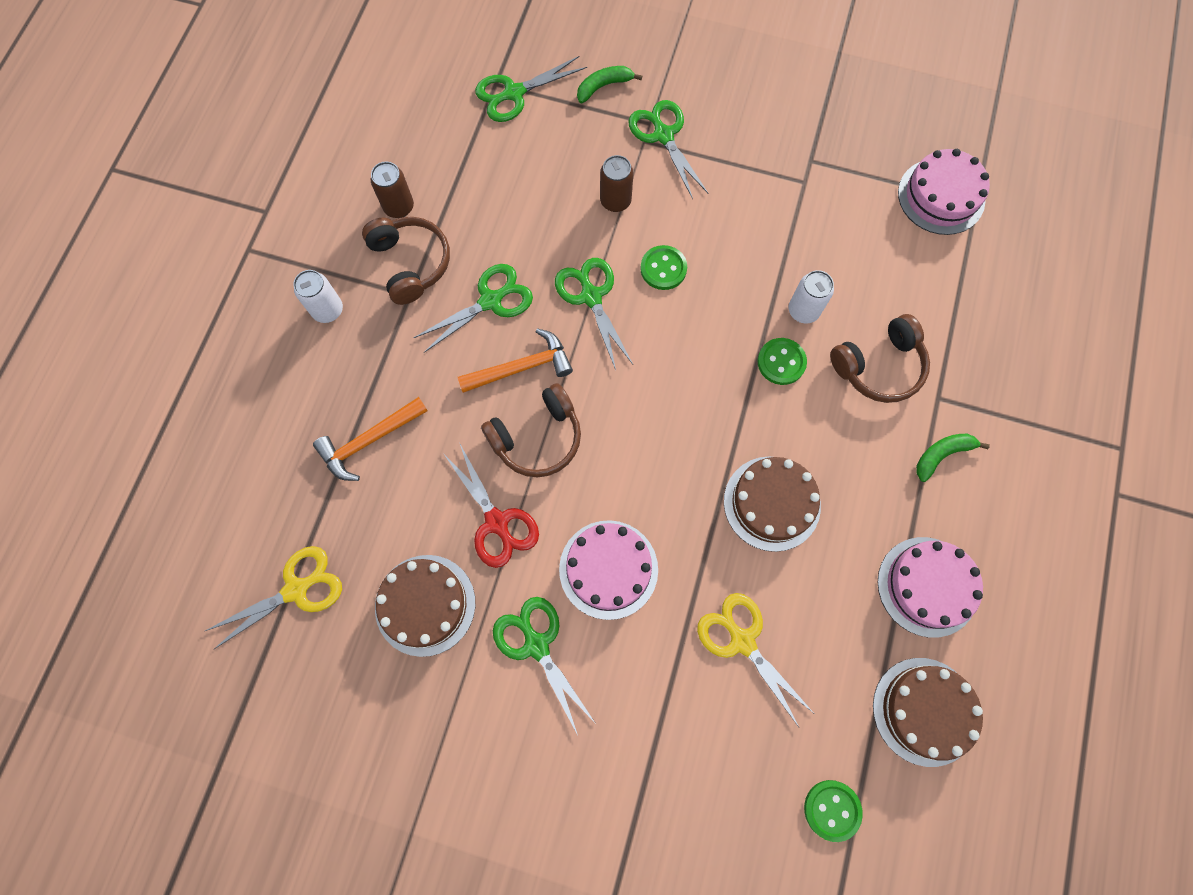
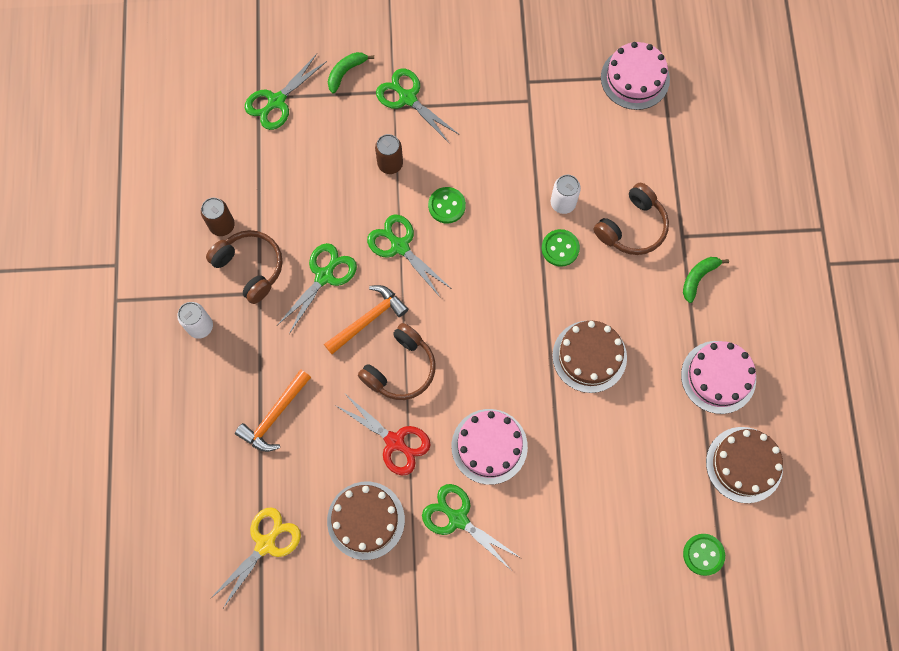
camera: 20 degrees left, 0 degrees up
yellow scissors [697,593,813,727] -> none

